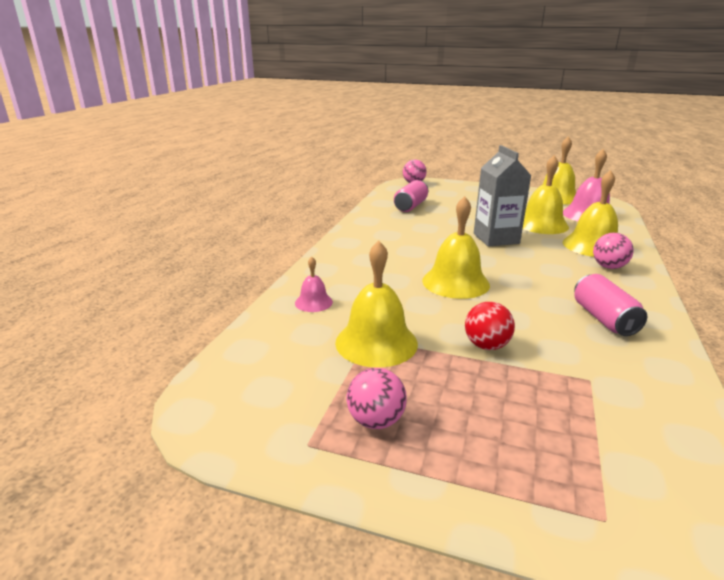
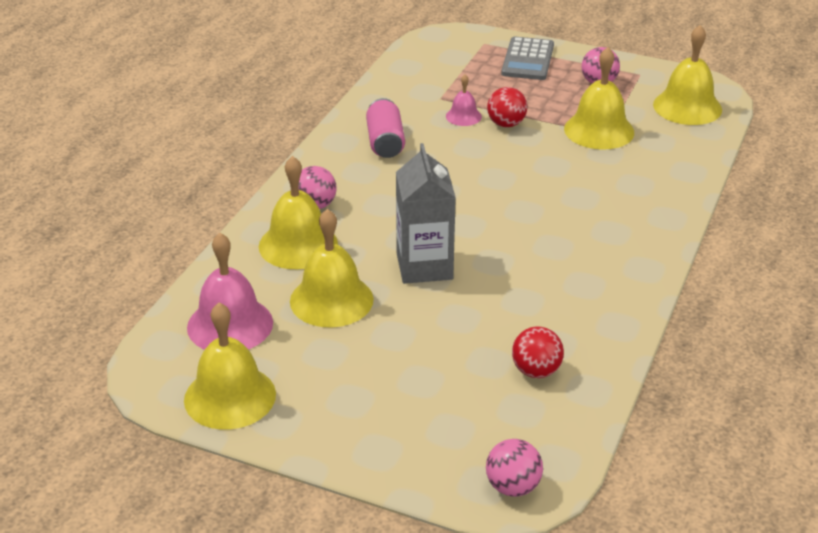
camera: 175 degrees left, 10 degrees up
pink bell [295,257,333,312] -> pink bell moved to [446,74,482,126]
pink can [394,180,428,212] -> red ball [512,326,564,378]
yellow bell [422,196,490,299] -> yellow bell moved to [653,25,722,125]
none -> grey calculator [501,36,554,80]

